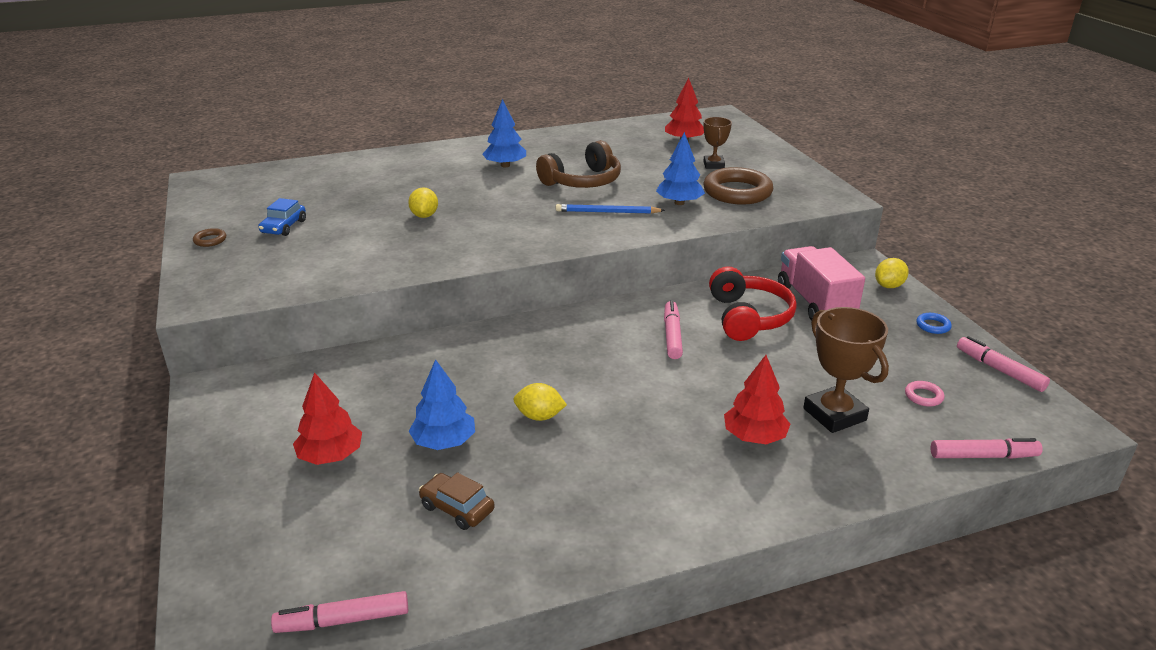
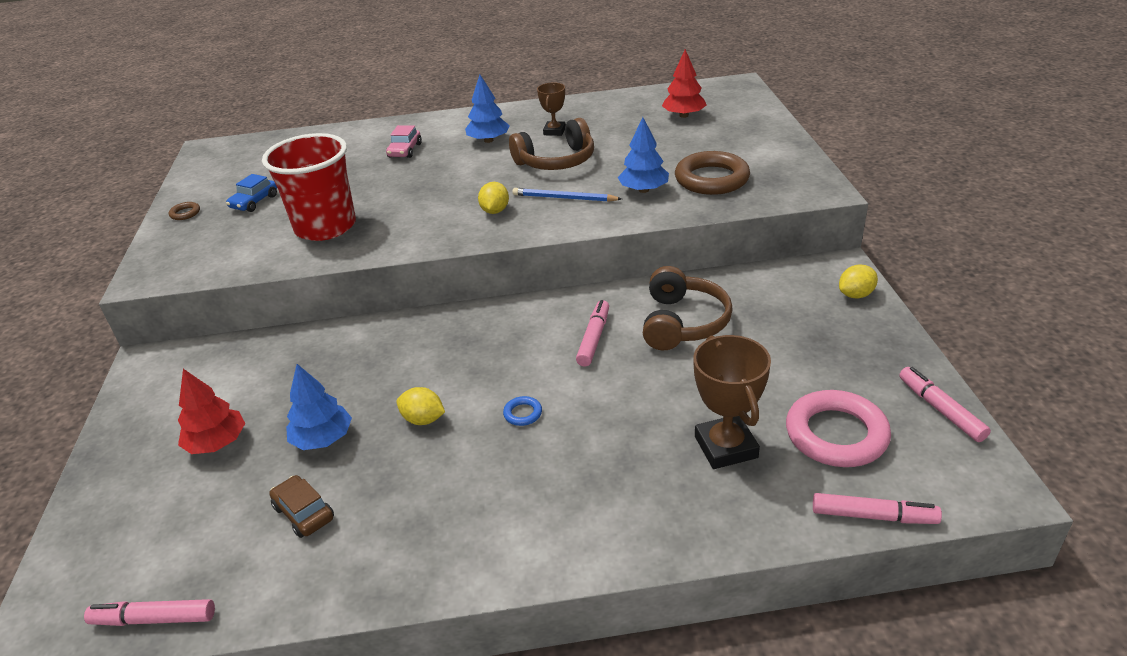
camera: 15 degrees right, 5 degrees up
yellow lemon [408,187,438,218] -> yellow lemon moved to [478,182,509,214]
brown trophy [704,117,732,169] -> brown trophy moved to [537,82,566,136]
red headphones [709,266,797,341] -> brown headphones [643,266,733,350]
red tree [724,355,790,444] -> none
pink truck [778,246,865,321] -> none
pink ring [905,381,944,407] -> pink ring [786,390,891,467], size x2.40
blue ring [916,313,952,334] -> blue ring moved to [503,396,542,426]
none -> red cup [262,133,356,241]
none -> pink car [386,125,422,158]

